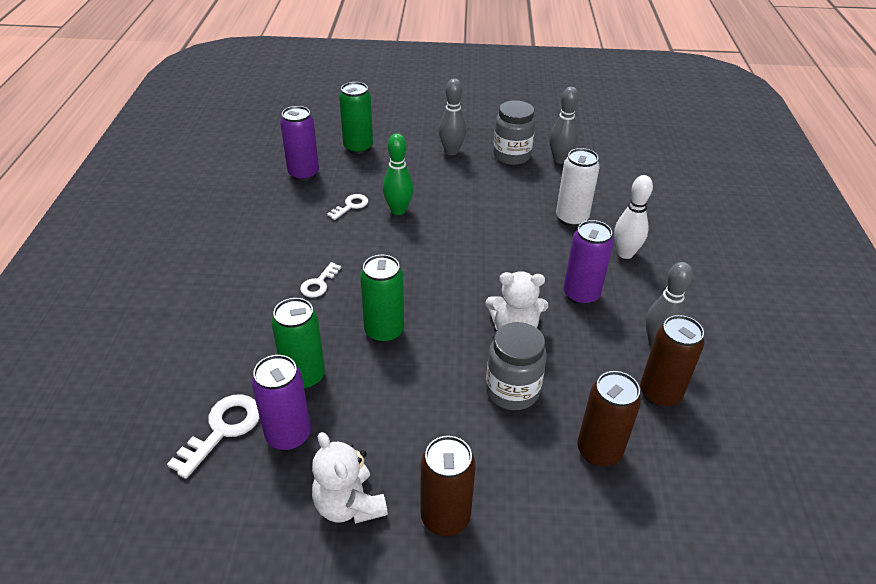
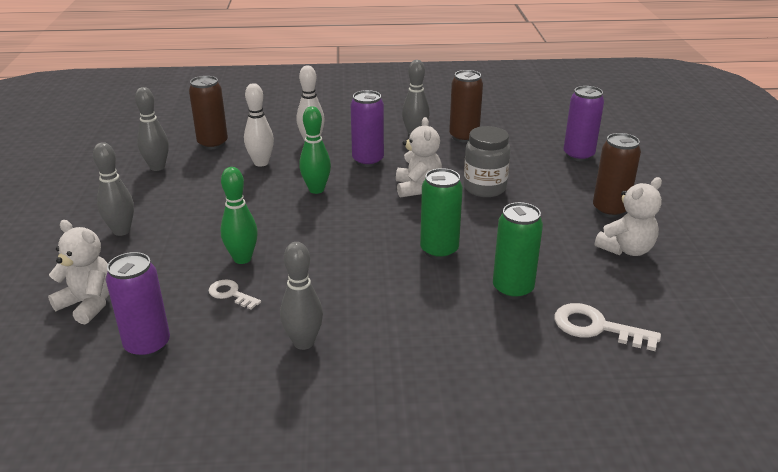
camera: 95 degrees left, 10 degrees down
purple can [252,355,311,451] -> purple can moved to [564,86,604,161]
white key [300,262,341,298] -> none
green can [339,82,373,154] -> white teddy bear [48,220,109,324]
grey jar [493,100,535,165] -> none
white can [556,148,600,227] -> white bowling pin [244,83,274,167]
brown can [577,371,641,467] -> brown can moved to [189,76,228,149]
none -> grey bowling pin [280,242,323,350]
none -> green bowling pin [299,106,331,194]

